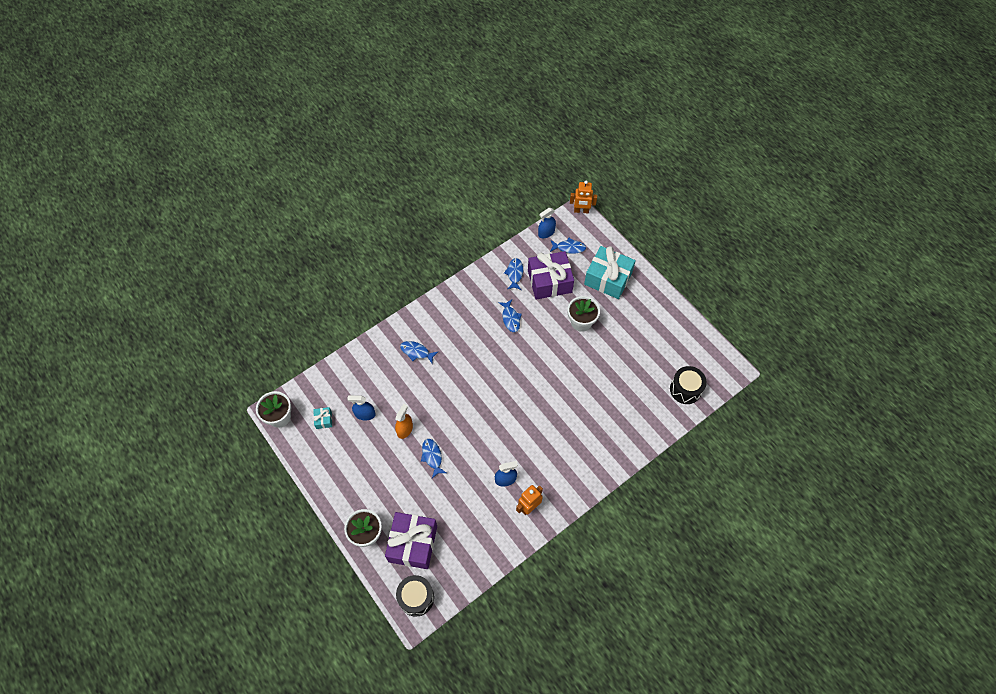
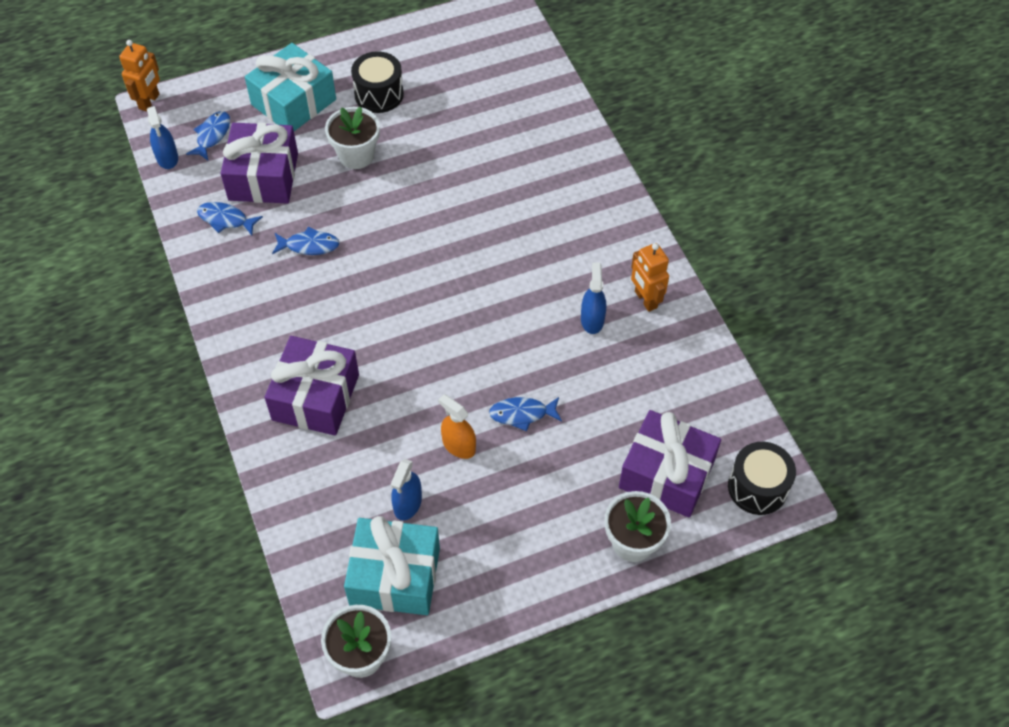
camera: 75 degrees left, 5 degrees down
turquoise gift [313,407,332,429] -> turquoise gift [344,516,440,615], size x2.37
blue fish [400,341,438,363] -> purple gift [265,336,359,436]
black drum [670,366,707,404] -> black drum moved to [351,51,404,113]

